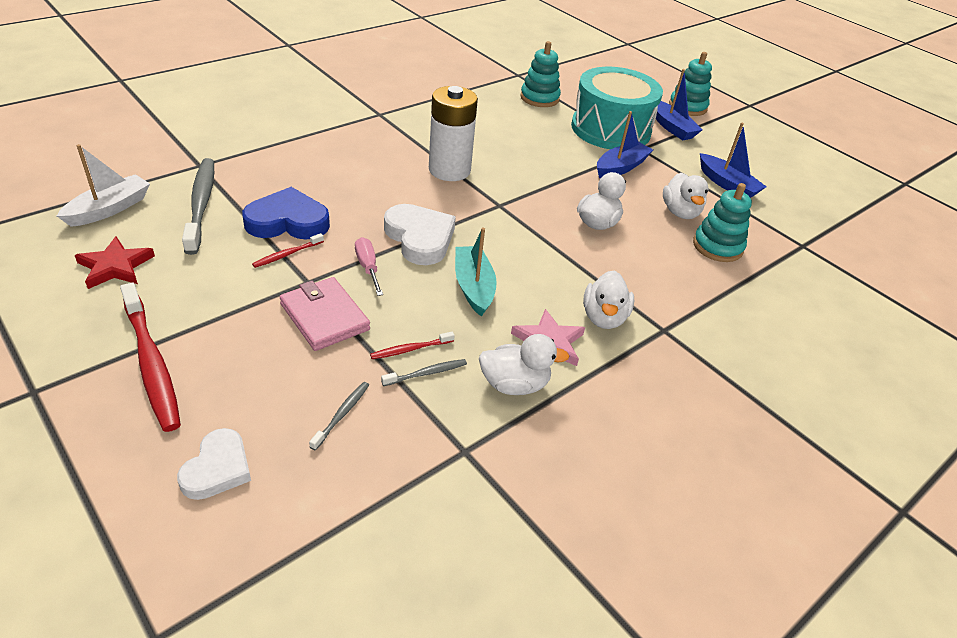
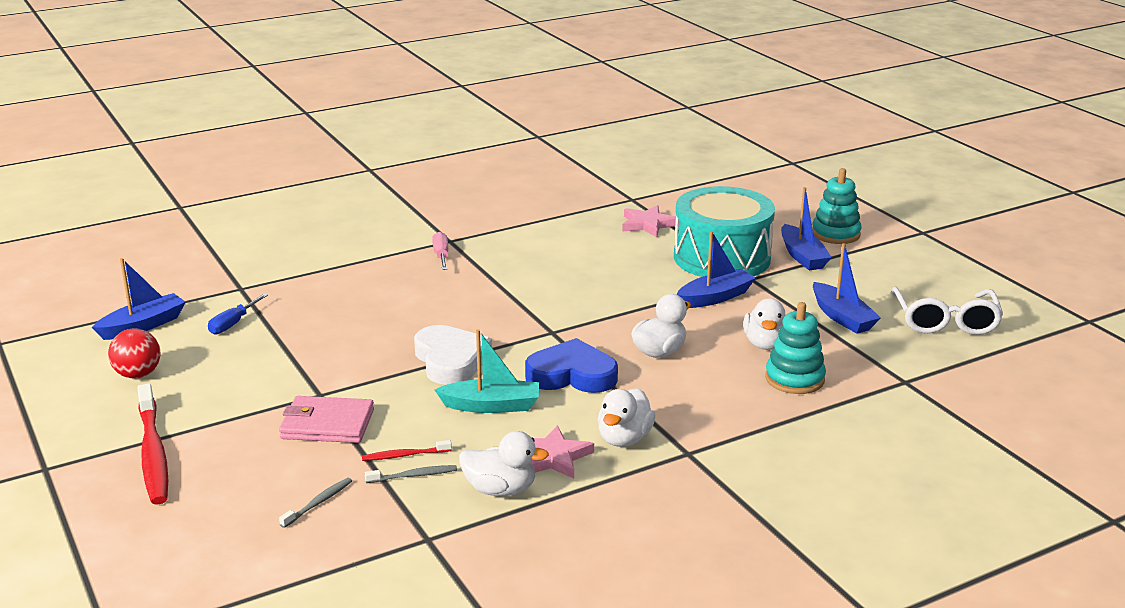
camera: 15 degrees right, 15 degrees down
white boat [57,144,150,227] -> blue boat [92,258,185,340]
red star [75,236,155,289] -> red ball [108,329,160,379]
white heart [177,428,251,500] -> none
grey toothbrush [182,158,214,255] -> blue screwdriver [208,294,268,335]
blue heart [242,187,330,240] -> blue heart moved to [525,338,618,393]
red toothbrush [252,233,324,268] -> none
pink wallet [280,277,370,351] -> pink wallet turned 60 degrees counterclockwise [279,396,374,443]
pink screwdriver [355,237,383,296] -> pink screwdriver moved to [432,232,448,270]
white battery [429,86,478,181] -> none
turquoise boat [455,227,497,317] -> turquoise boat turned 90 degrees clockwise [435,329,539,413]
turquoise stacking toy [520,41,561,107] -> pink star [622,205,679,237]
none -> white glasses [892,287,1004,335]

